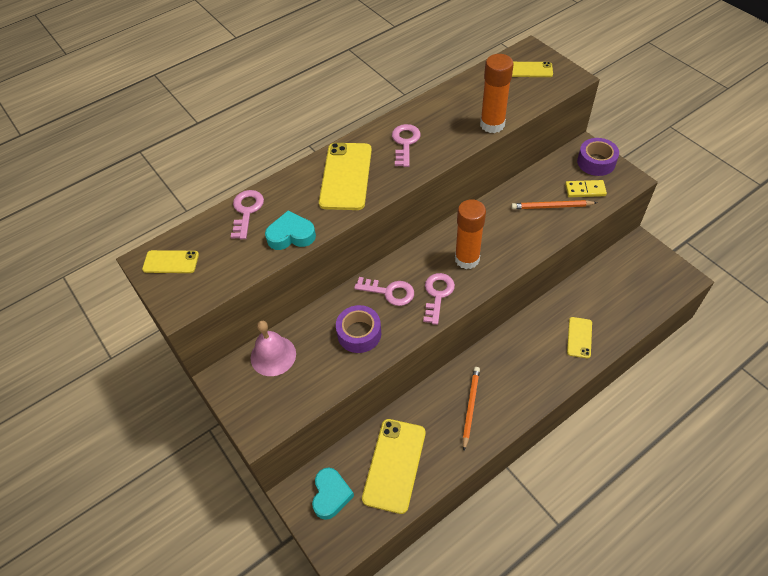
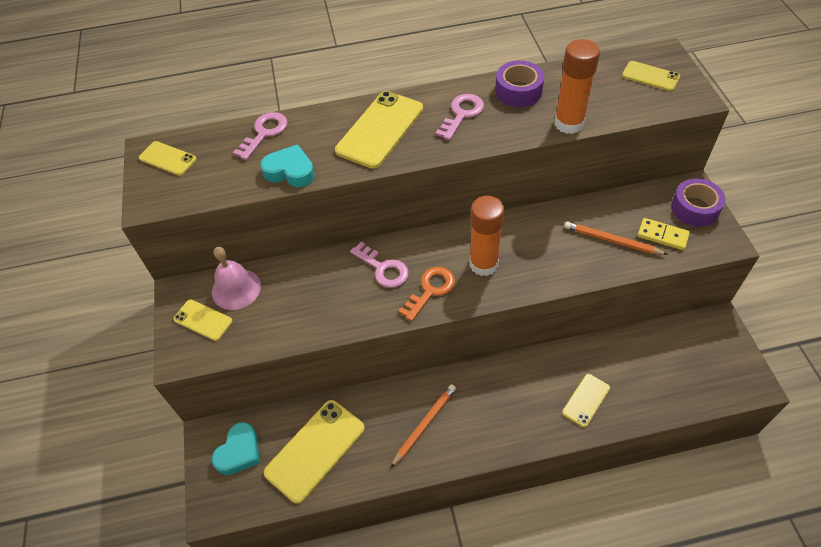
camera: 25 degrees right, 0 degrees up
purple tape [336,305,381,353] -> purple tape moved to [495,60,544,107]
pink key [423,273,455,325] -> orange key [399,267,455,321]
none -> yellow phone [174,300,232,341]

